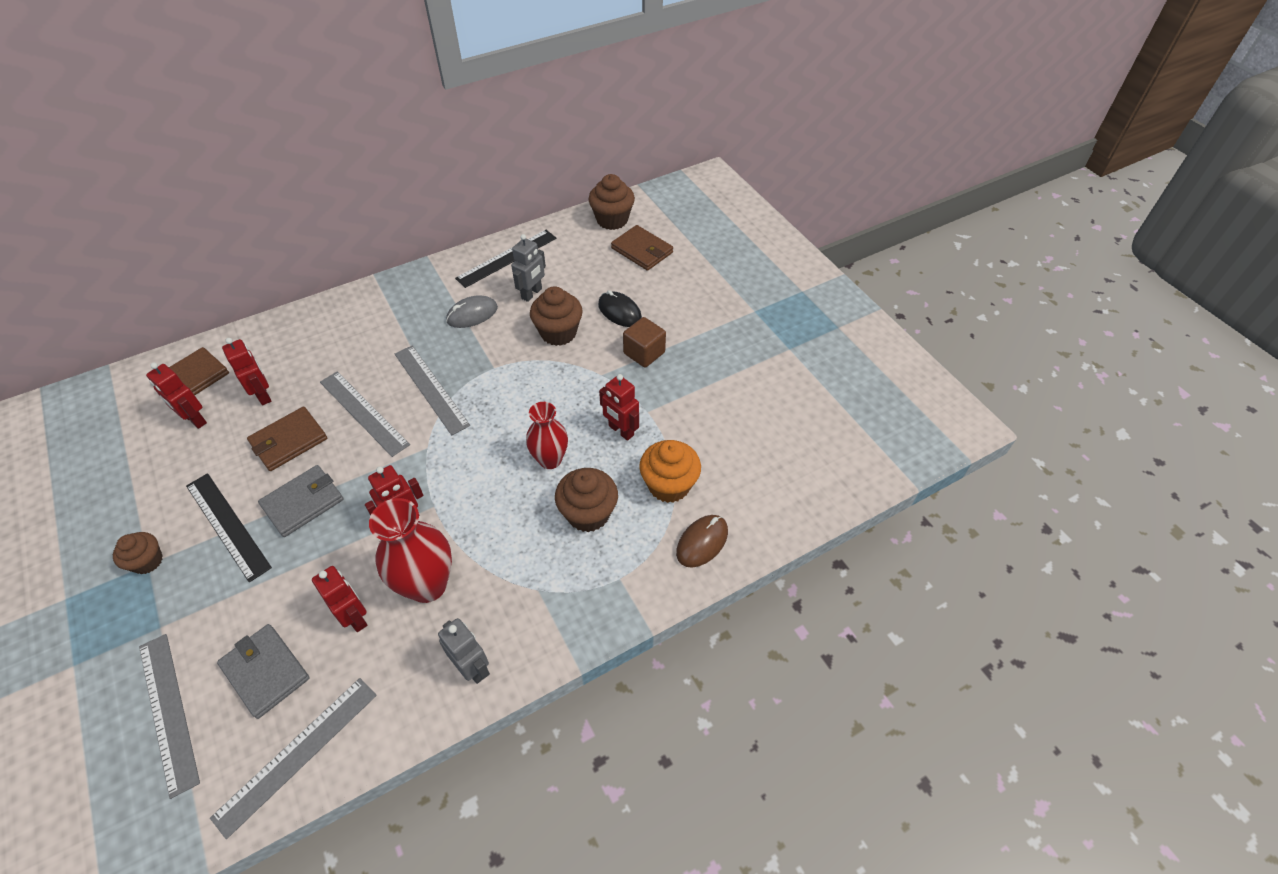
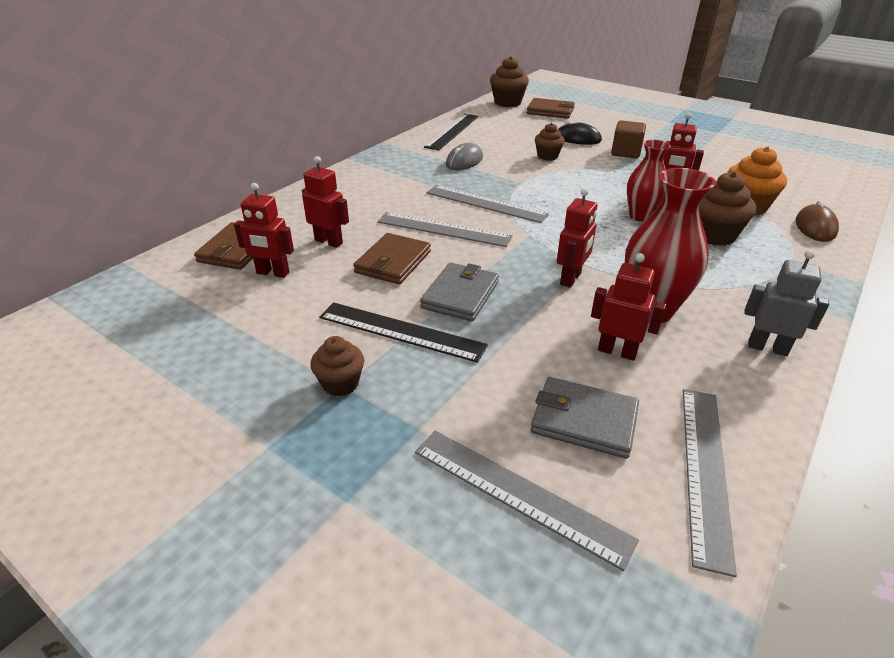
camera: 25 degrees left, 15 degrees down
grey robot [511,234,546,302] -> none
brown cupcake [530,286,583,346] -> brown cupcake [535,123,565,161], size x0.63

